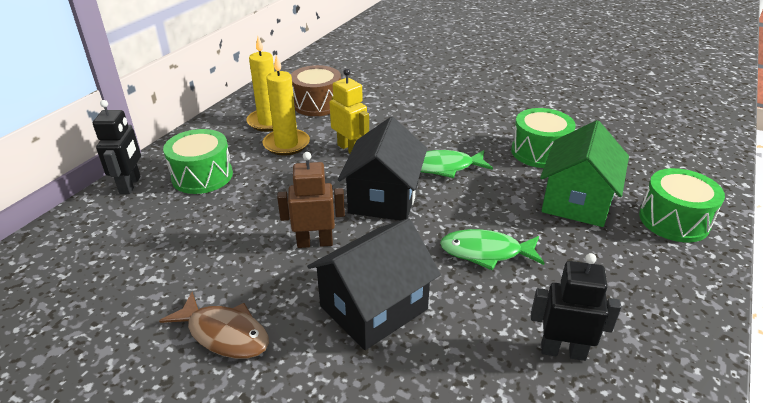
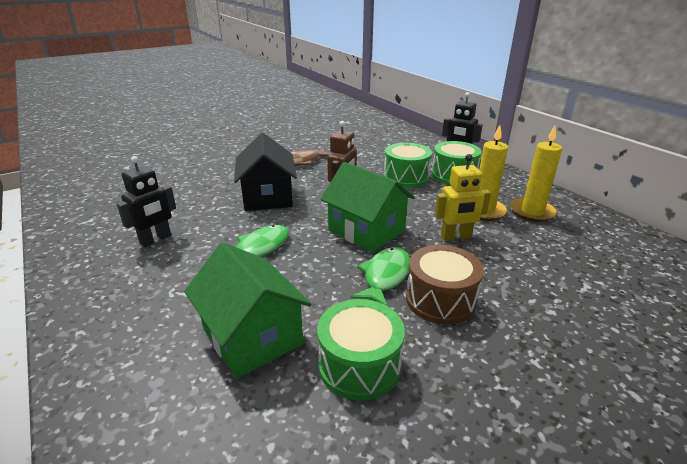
camera: 120 degrees right, 5 degrees down
brown drum [291,65,341,116] -> brown drum moved to [406,245,484,325]
black house [338,117,427,221] -> green house [321,162,415,252]
green drum [639,168,725,242] -> green drum moved to [384,143,432,188]

